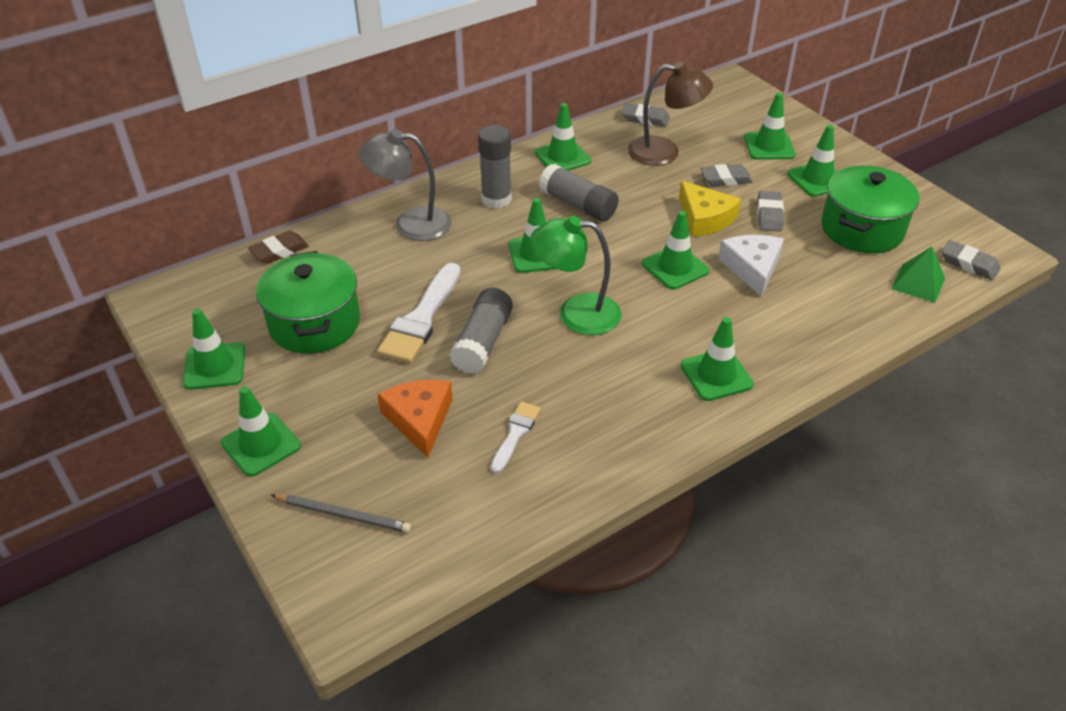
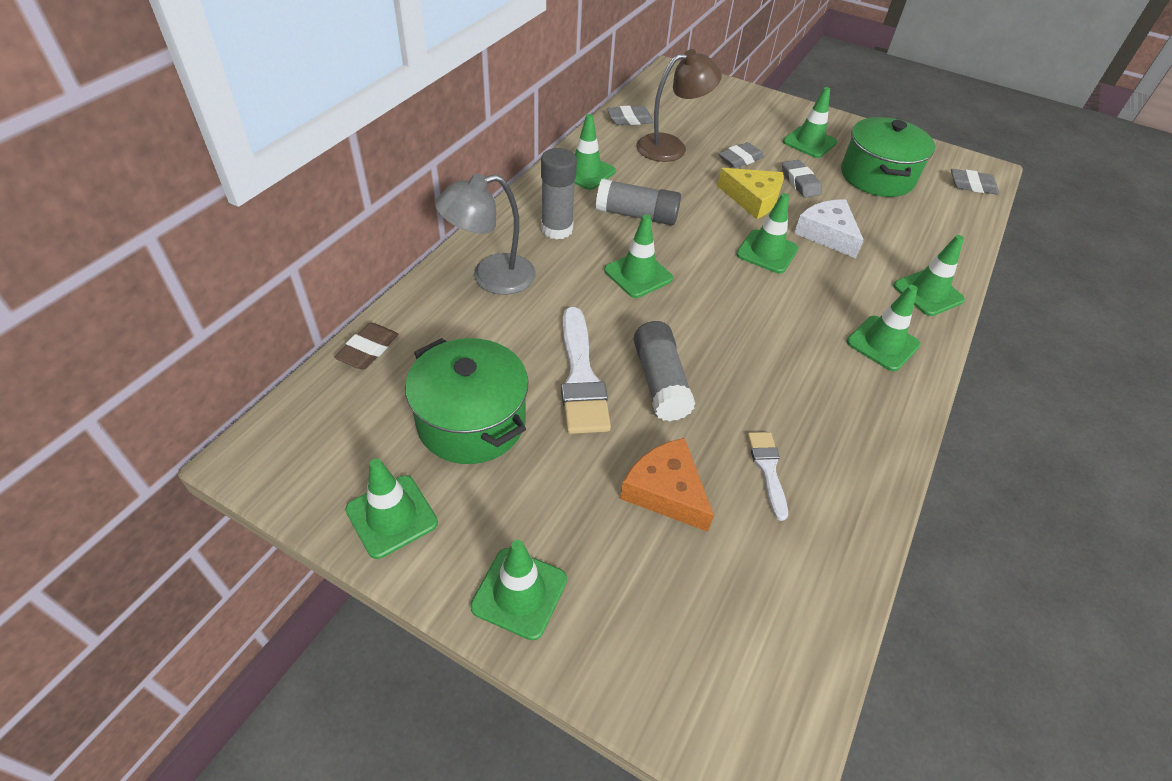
camera: 30 degrees left, 5 degrees up
grey pencil [271,494,411,533] -> none
green lamp [530,216,622,335] -> none
green traffic cone [744,93,796,160] -> green traffic cone moved to [893,235,965,316]
green pyramid [891,246,945,303] -> none

